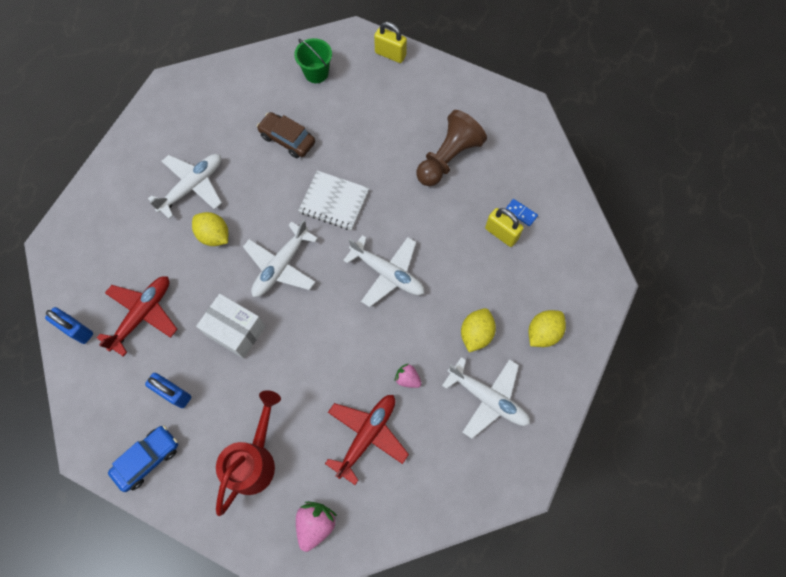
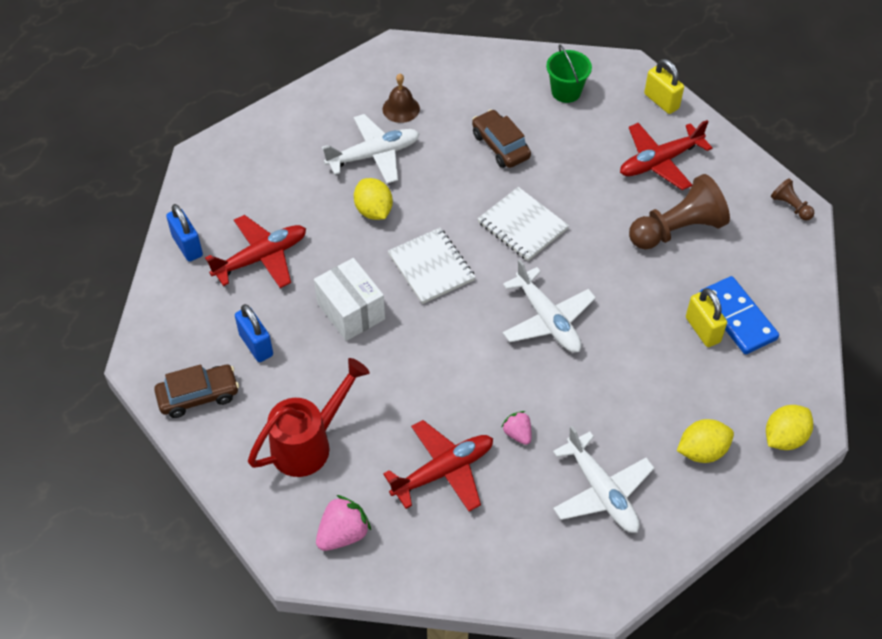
camera: 25 degrees right, 15 degrees down
blue car [108,425,178,492] -> brown car [154,364,239,418]
white plane [243,219,318,297] -> white notebook [388,228,475,304]
yellow lemon [461,308,496,352] -> yellow lemon moved to [766,405,813,450]
blue domino [505,199,538,226] -> blue domino [700,276,779,354], size x2.13
none -> brown bell [383,74,420,123]
none -> red plane [620,120,712,190]
none -> brown pawn [771,178,814,221]

